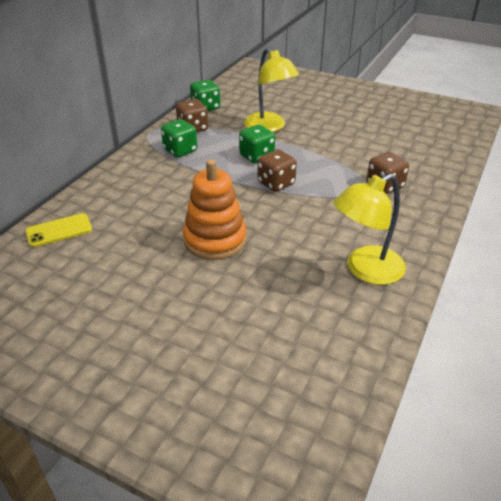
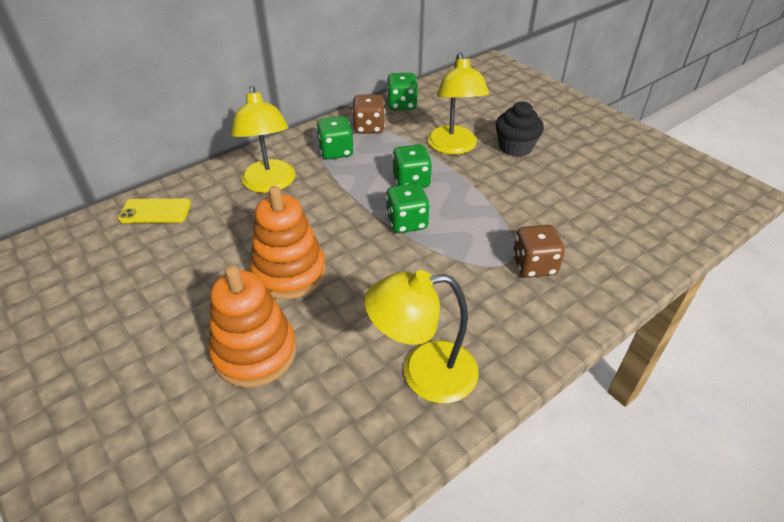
camera: 25 degrees right, 5 degrees up
brown dice [258,149,297,192] -> green dice [386,183,430,233]
none -> orange stacking toy [209,265,296,388]
none -> yellow lamp [231,86,295,193]
none -> black cupcake [496,101,544,157]

